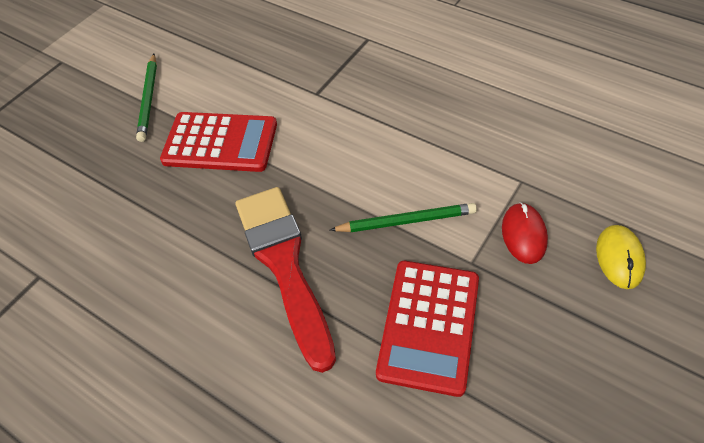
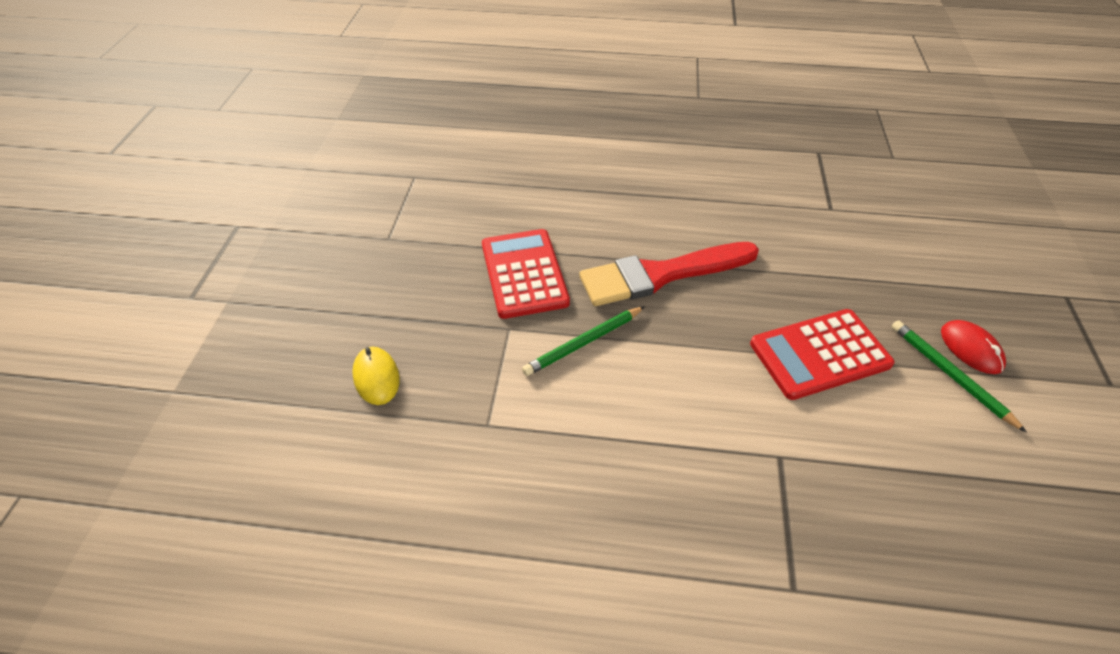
camera: 150 degrees right, 5 degrees down
red brush [236,187,336,373] -> red brush turned 120 degrees clockwise [579,242,759,306]
red mouse [502,202,548,264] -> red mouse moved to [941,320,1006,374]

